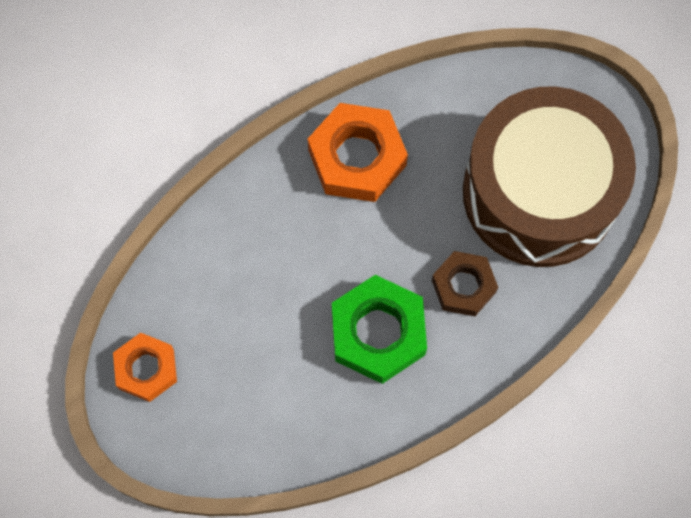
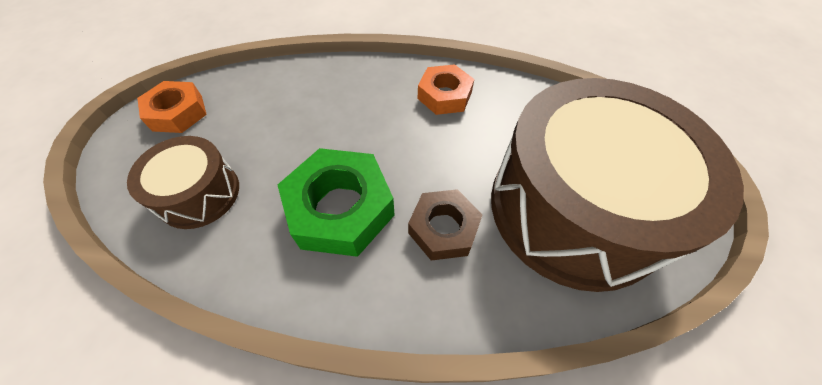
camera: 40 degrees right, 15 degrees down
orange nut [308,103,408,202] -> orange nut [417,64,474,115], size x0.64
none -> brown drum [127,136,239,229]

